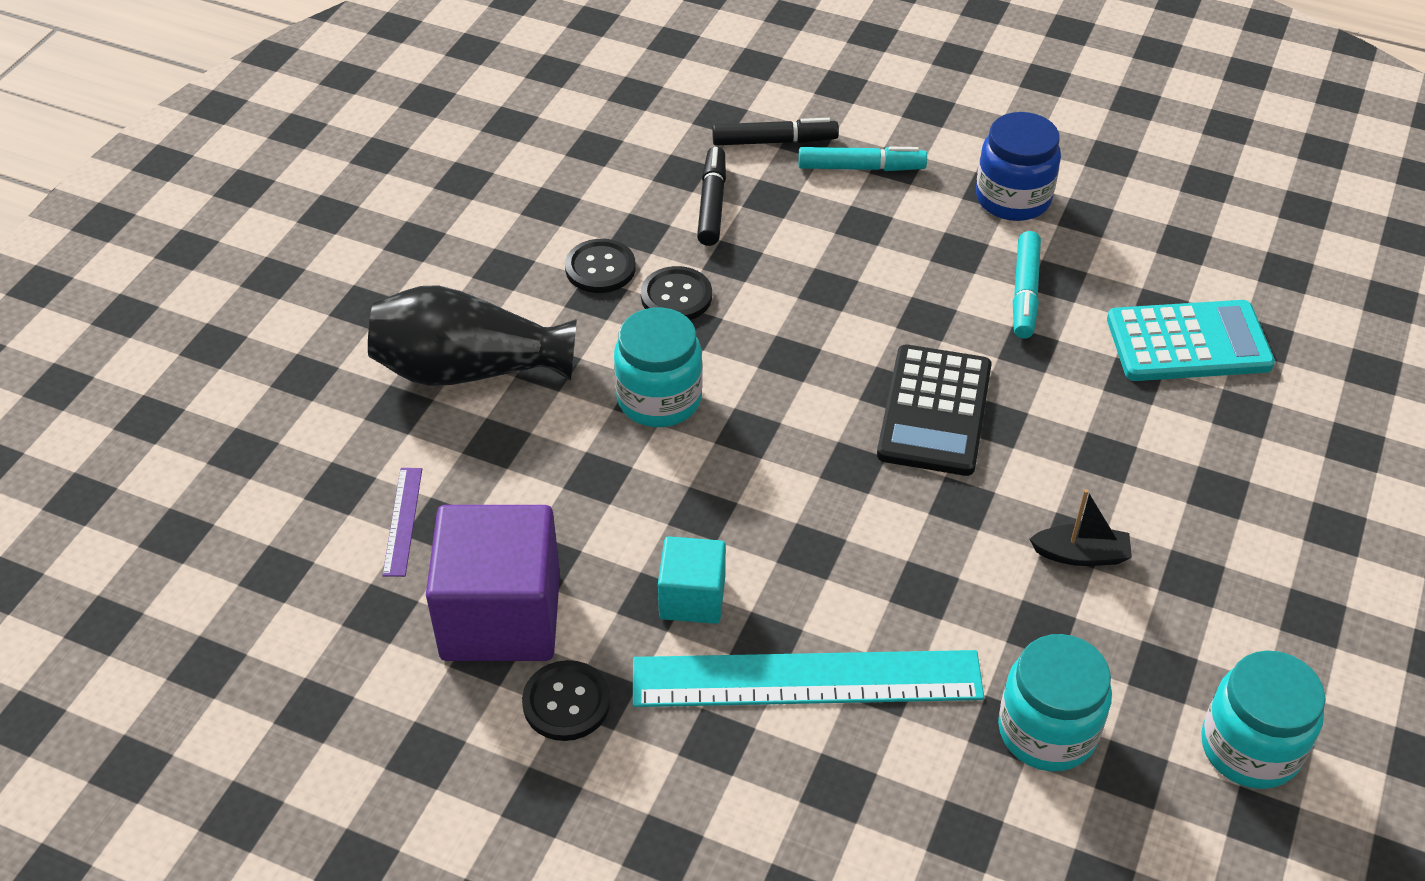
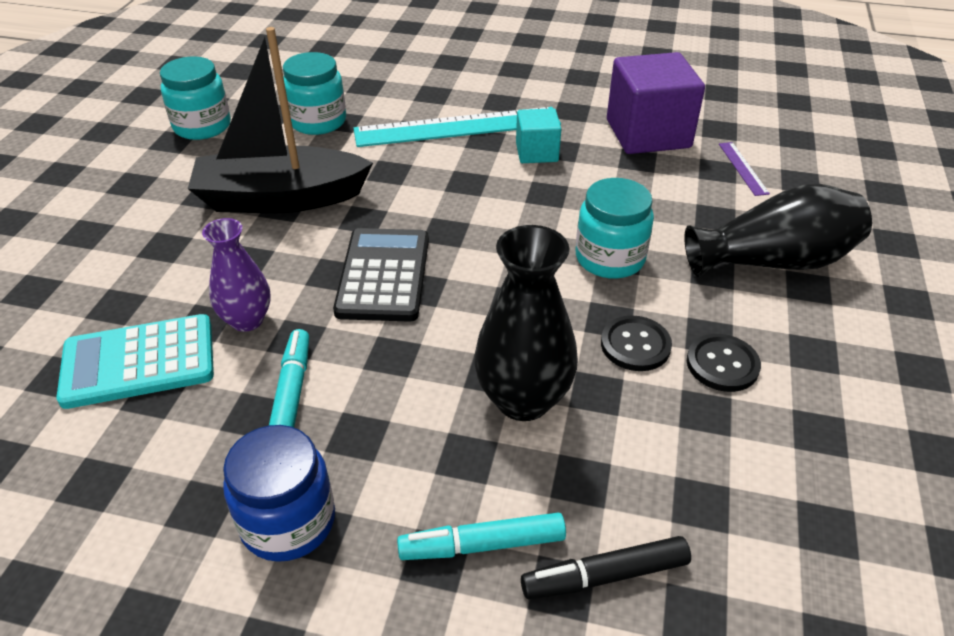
camera: 170 degrees right, 5 degrees down
black button [522,660,610,741] -> none
black marker [697,146,726,246] -> none
black boat [1029,489,1132,566] -> black boat [188,27,373,213], size x2.50
none -> purple vase [202,218,271,332]
none -> black vase [474,225,578,421]

